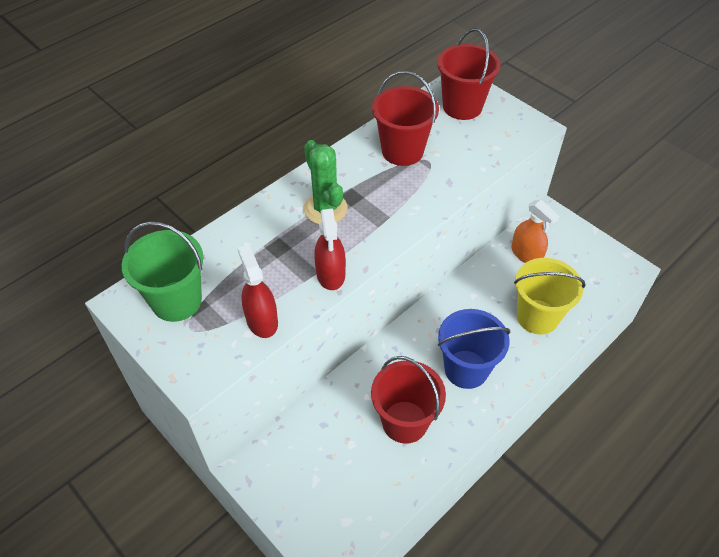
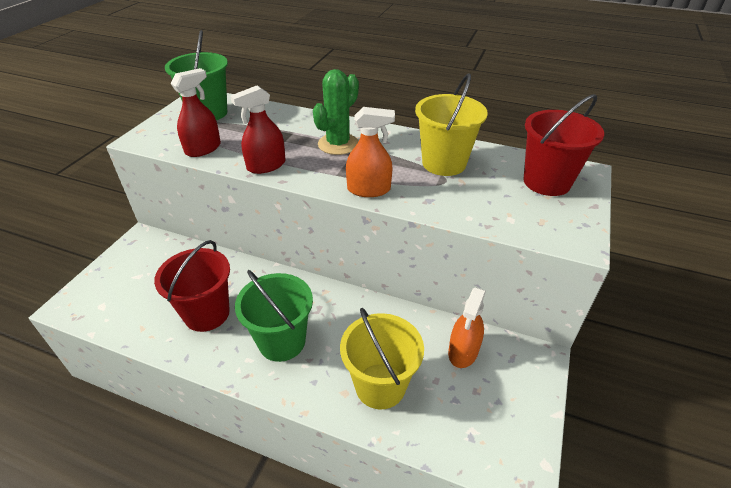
camera: 65 degrees right, 10 degrees down
red bucket [372,71,439,166] -> yellow bucket [415,73,488,176]
blue bucket [438,309,510,389] -> green bucket [235,270,313,362]
none -> orange spray bottle [346,107,395,197]

